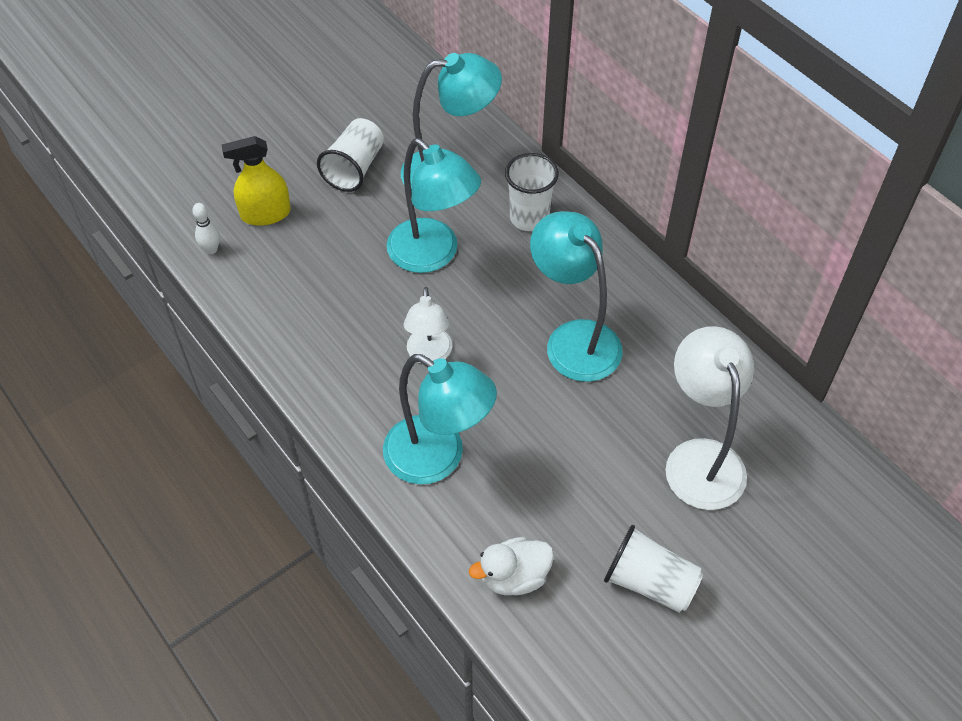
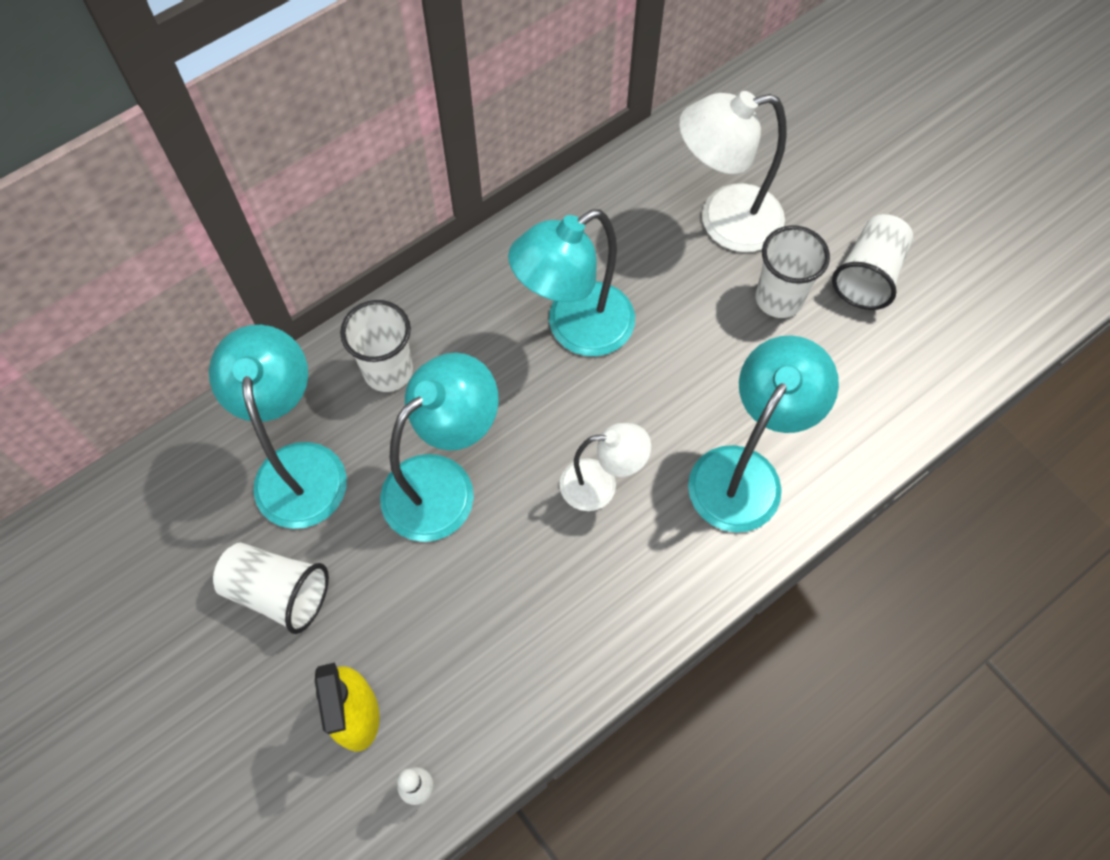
camera: 90 degrees left, 10 degrees up
white duck [469,537,554,595] -> none
none -> white cup [756,225,830,318]

